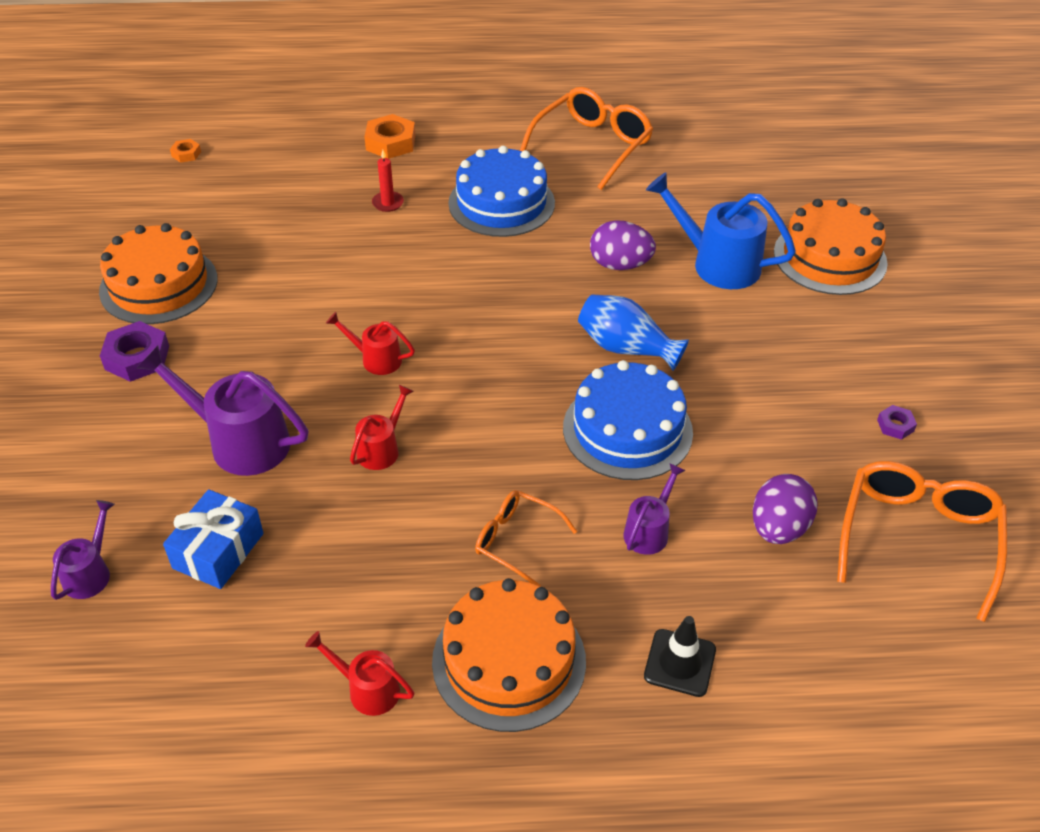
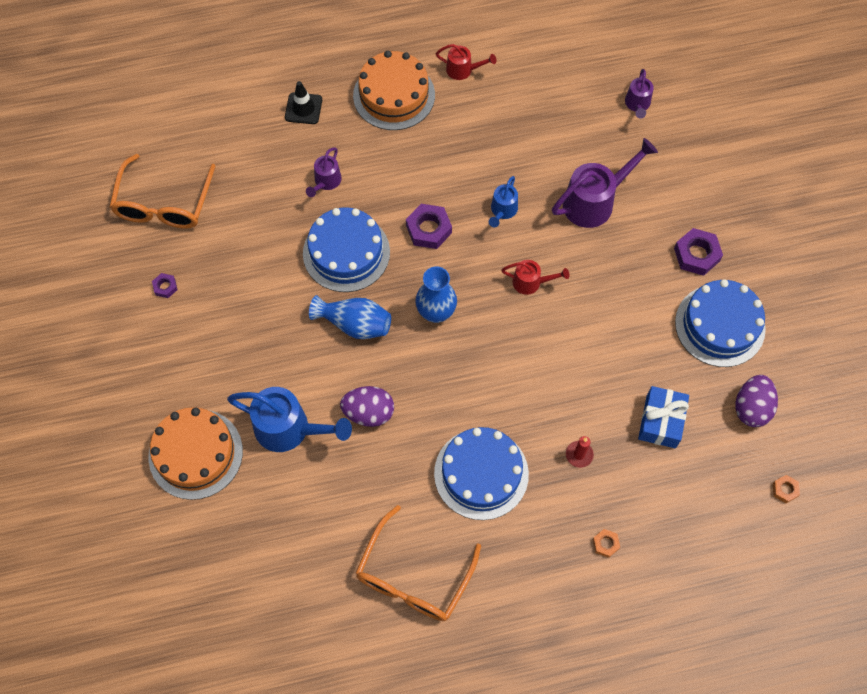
camera: 170 degrees right, 20 degrees up
orange cake [99,223,218,324] -> blue cake [675,279,766,367]
purple watering can [137,346,309,476] -> purple watering can turned 45 degrees counterclockwise [552,138,658,228]
blue gift [163,489,263,589] -> blue gift moved to [638,386,689,448]
red watering can [350,385,414,470] -> blue watering can [489,176,518,227]
orange nut [364,114,415,159] -> orange nut [593,529,620,558], size x0.53
orange glasses [475,490,577,586] -> none
purple egg [753,474,818,544] -> purple egg moved to [735,375,778,427]
none -> purple nut [406,204,452,249]
none -> blue vase [415,266,457,323]

